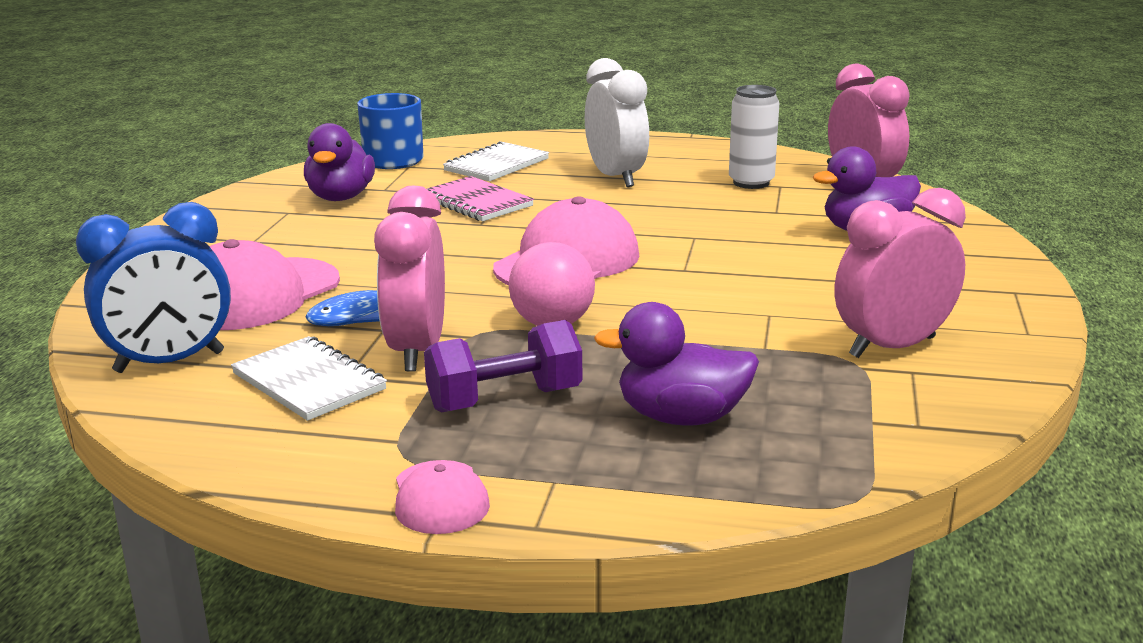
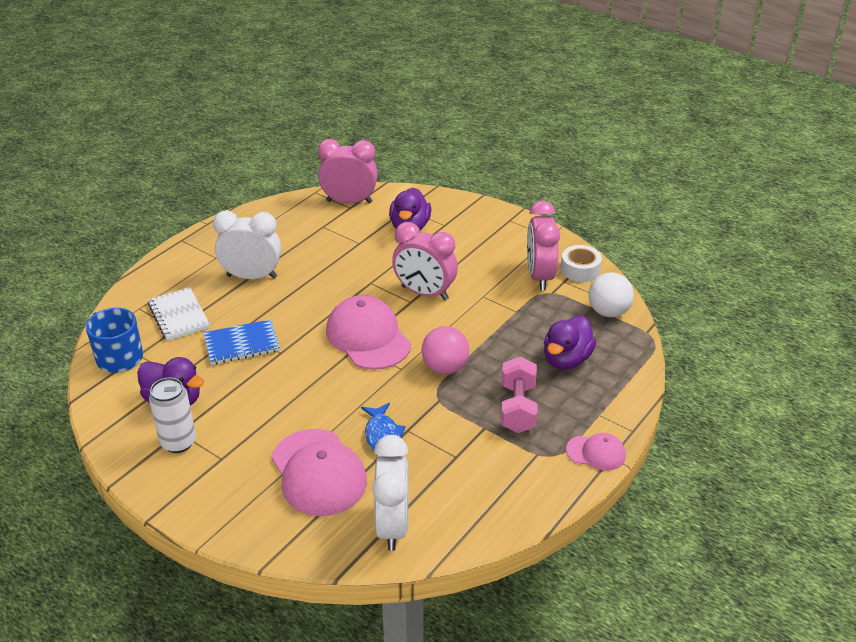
camera: 65 degrees left, 15 degrees up
blue clock [76,202,231,373] -> white clock [372,435,408,551]
white notebook [231,336,387,421] -> none
pink clock [374,186,445,372] -> pink clock moved to [392,222,458,300]
purple dumbbell [424,320,582,413] -> pink dumbbell [501,357,538,433]
pink notebook [427,176,534,221] -> blue notebook [204,319,280,365]
white can [729,85,779,189] -> white can moved to [149,378,196,453]
none -> white tape [561,245,602,282]
none -> white ball [588,272,634,317]

